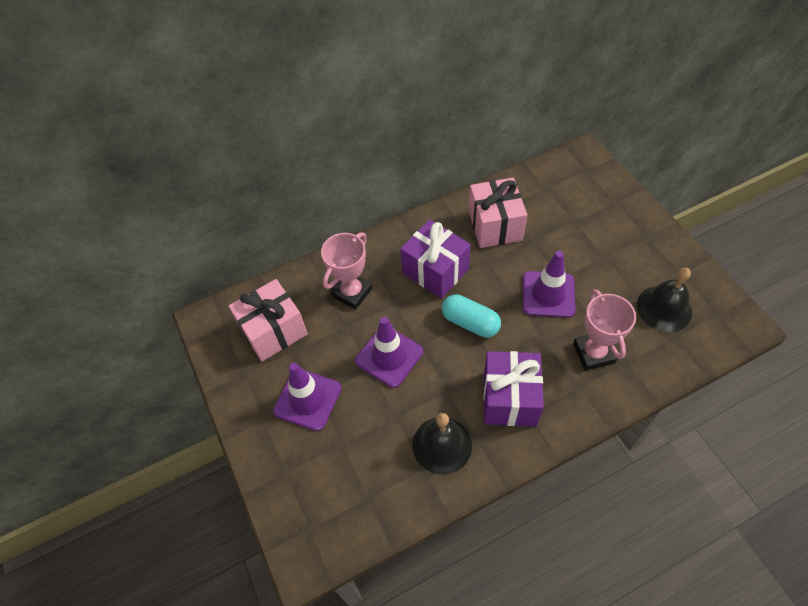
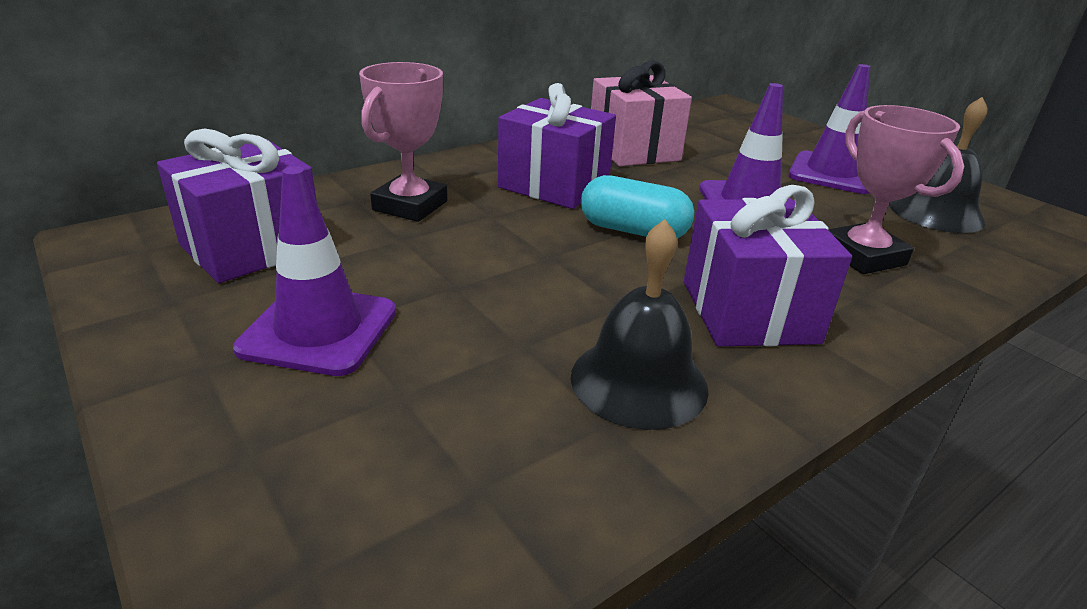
camera: 15 degrees left, 25 degrees down
pink gift [229,279,308,361] -> purple gift [157,129,317,283]
purple traffic cone [355,317,423,388] -> purple traffic cone moved to [789,64,870,194]

